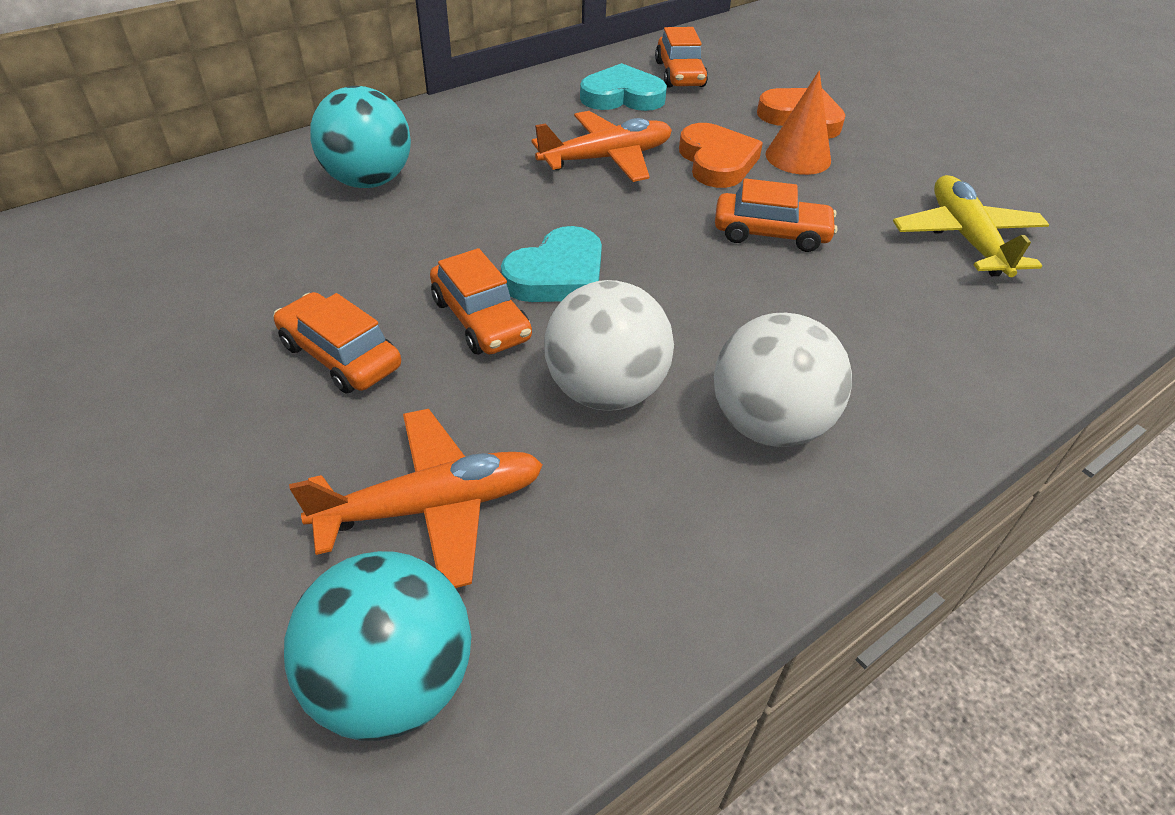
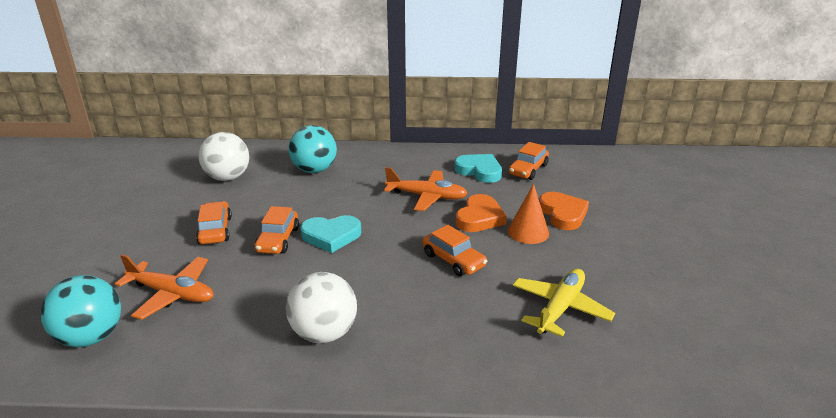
camera: 40 degrees right, 15 degrees down
white ball [544,280,674,411] -> white ball moved to [199,132,249,181]

